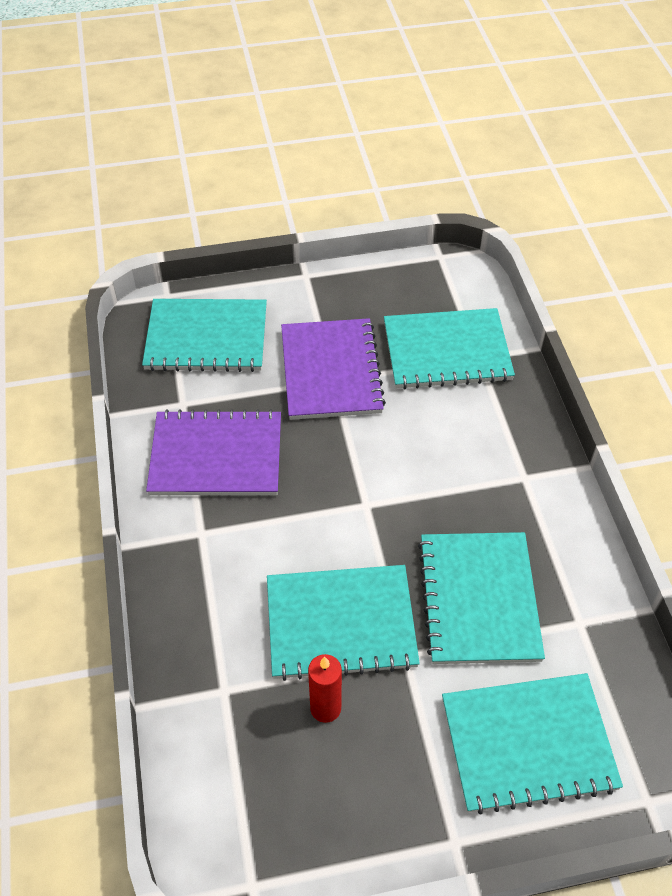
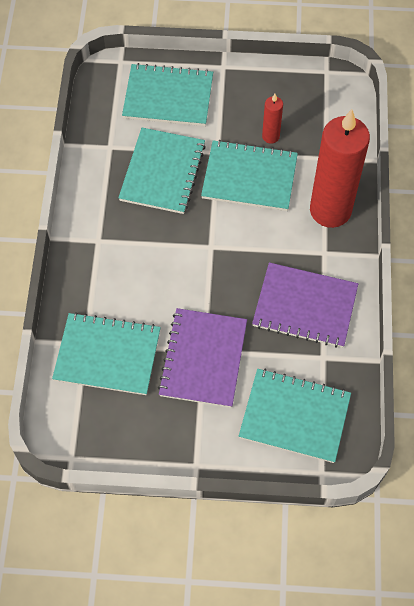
camera: 165 degrees left, 10 degrees up
none -> red candle [310,109,370,228]

